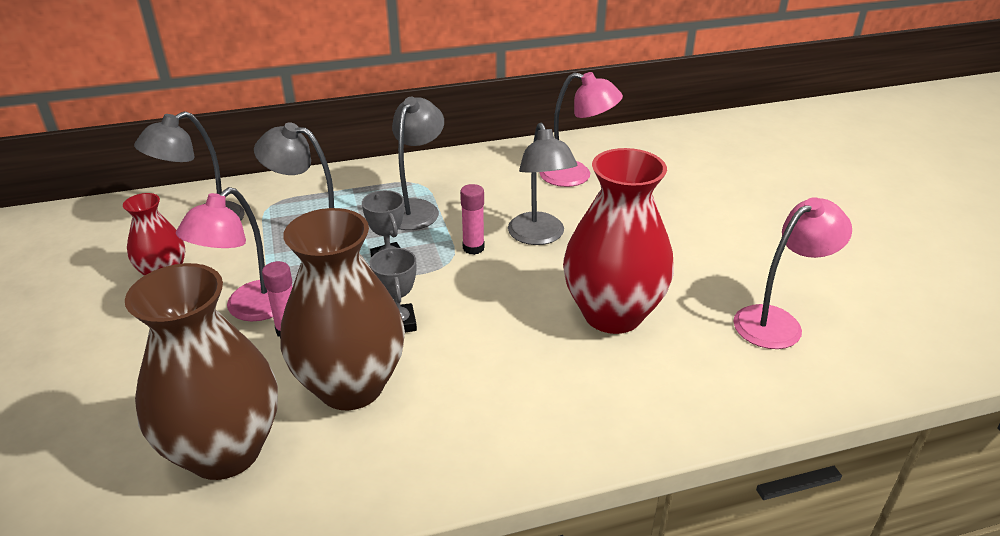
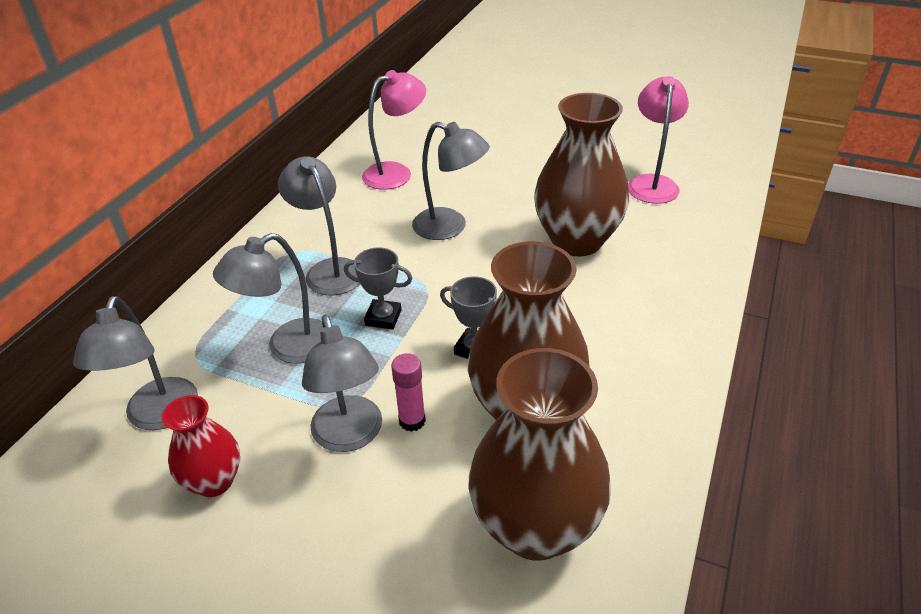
camera: 50 degrees left, 5 degrees up
pink lamp [176,187,273,321] -> grey lamp [302,315,382,452]
pink glue stick [460,184,485,255] -> none
red vase [563,148,674,334] -> brown vase [534,93,629,257]

